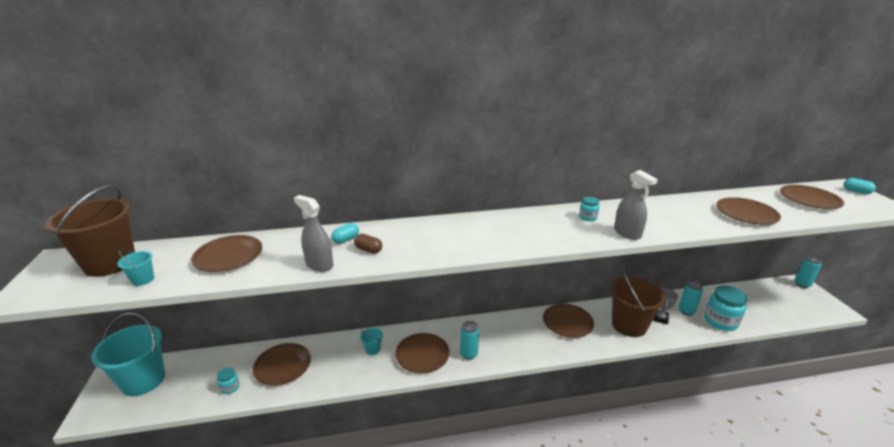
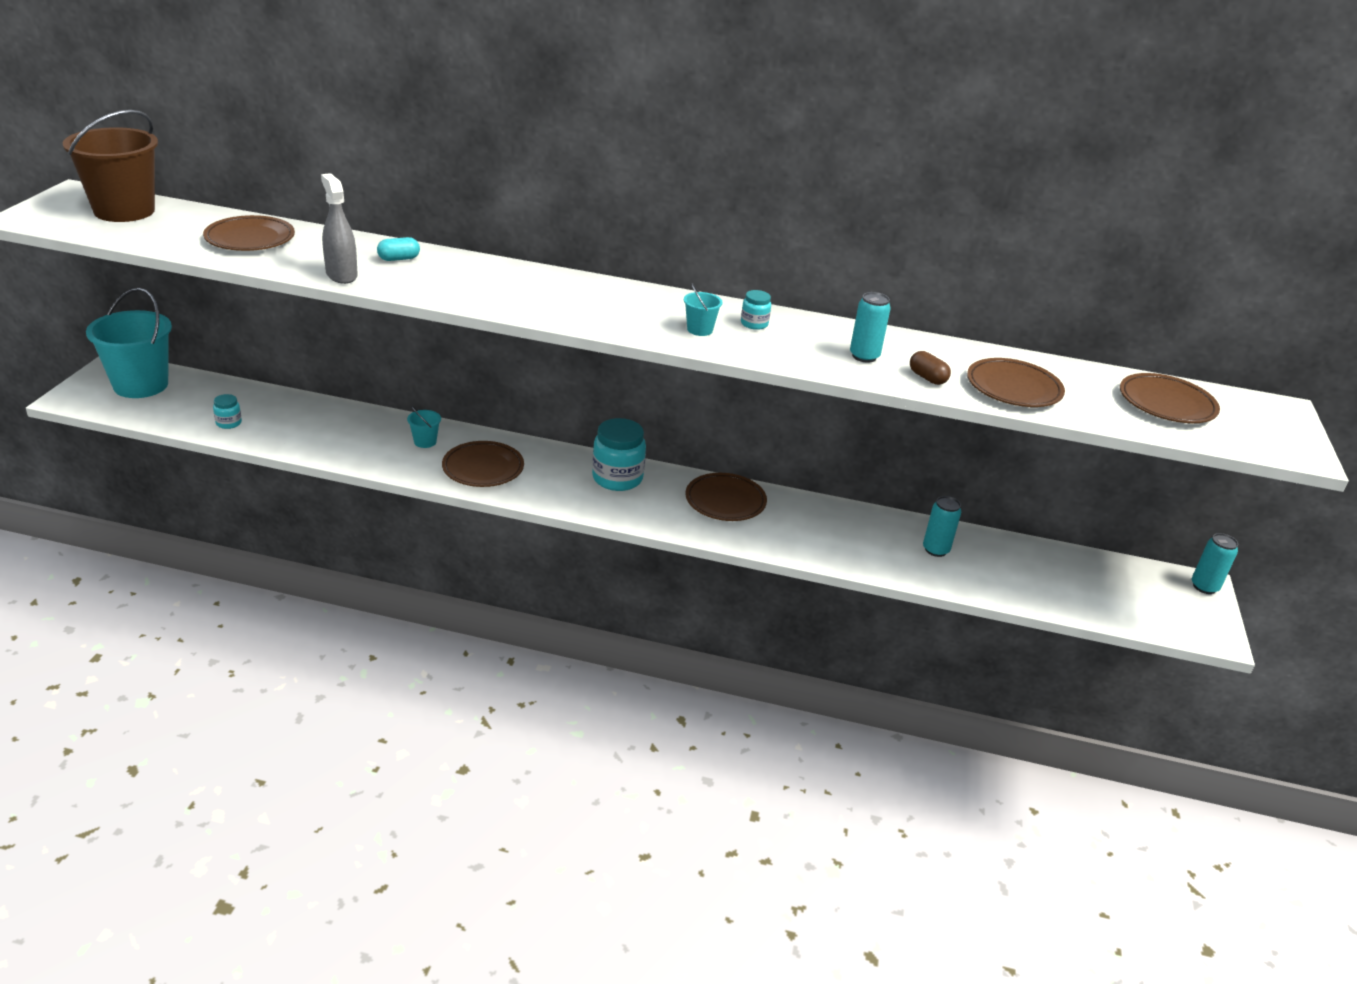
camera: 20 degrees right, 5 degrees up
turquoise bucket [117,249,154,286] -> turquoise bucket moved to [684,283,723,336]
brown plate [252,343,311,386] -> none
brown capsule [354,234,382,254] -> brown capsule moved to [910,351,951,385]
turquoise can [460,321,479,360] -> turquoise can moved to [850,292,891,363]
brown bucket [610,268,666,337] -> none
grey spray bottle [614,170,658,240] -> none
grey trophy [653,288,678,324] -> none
turquoise jar [704,285,747,331] -> turquoise jar moved to [592,418,646,491]
turquoise capsule [843,178,876,194] -> none

